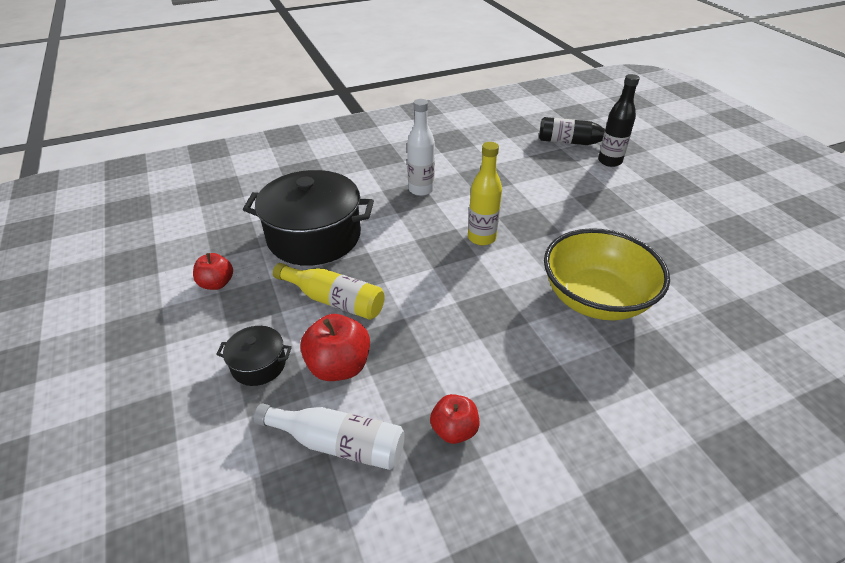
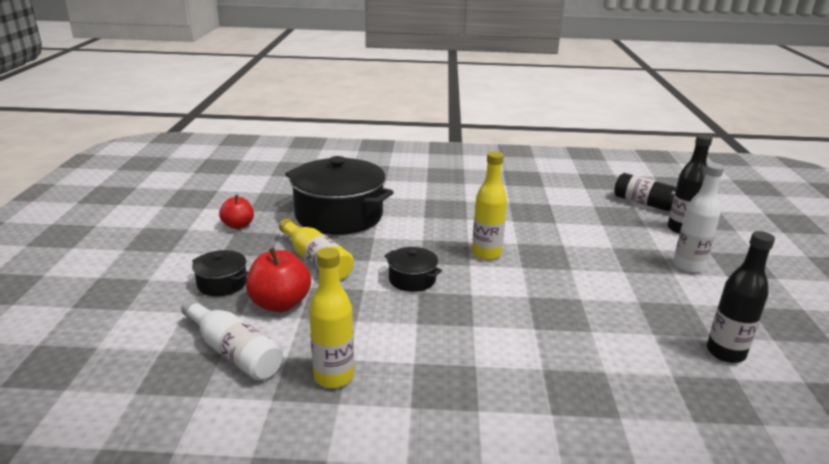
camera: 25 degrees right, 15 degrees down
white bottle [407,99,435,196] -> white bottle moved to [673,163,724,273]
red apple [430,394,479,444] -> yellow bottle [309,247,354,388]
yellow bowl [544,228,670,320] -> none
none -> black pot [384,247,442,292]
none -> black bottle [707,231,775,363]

